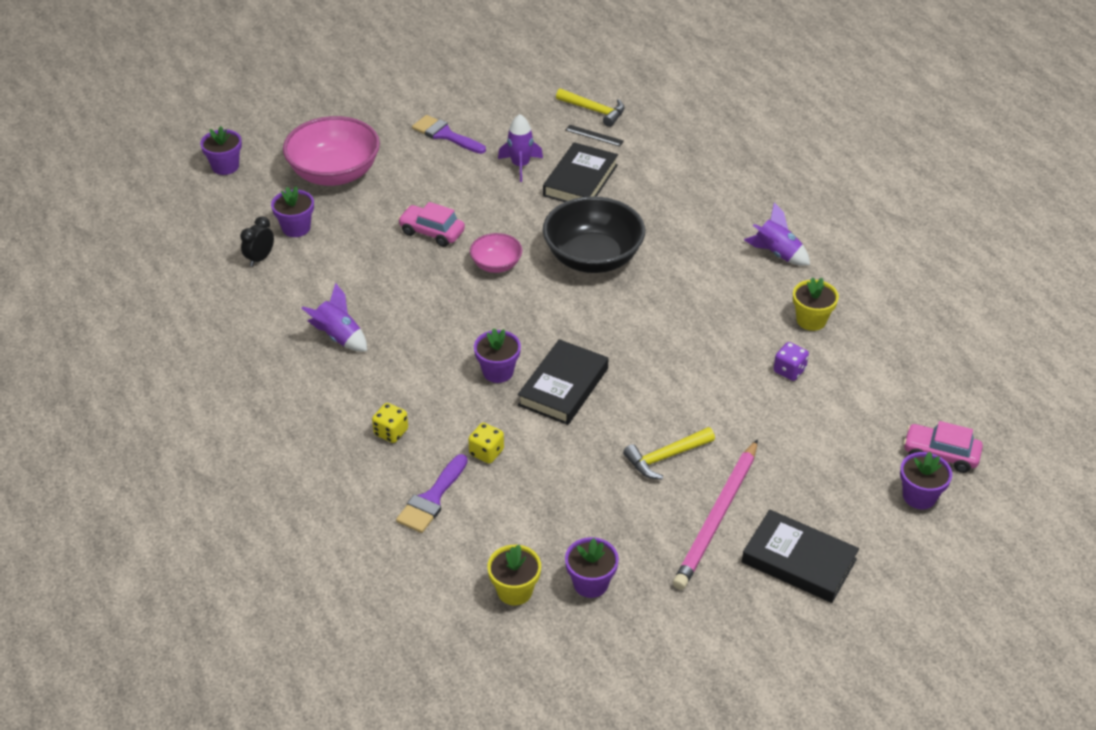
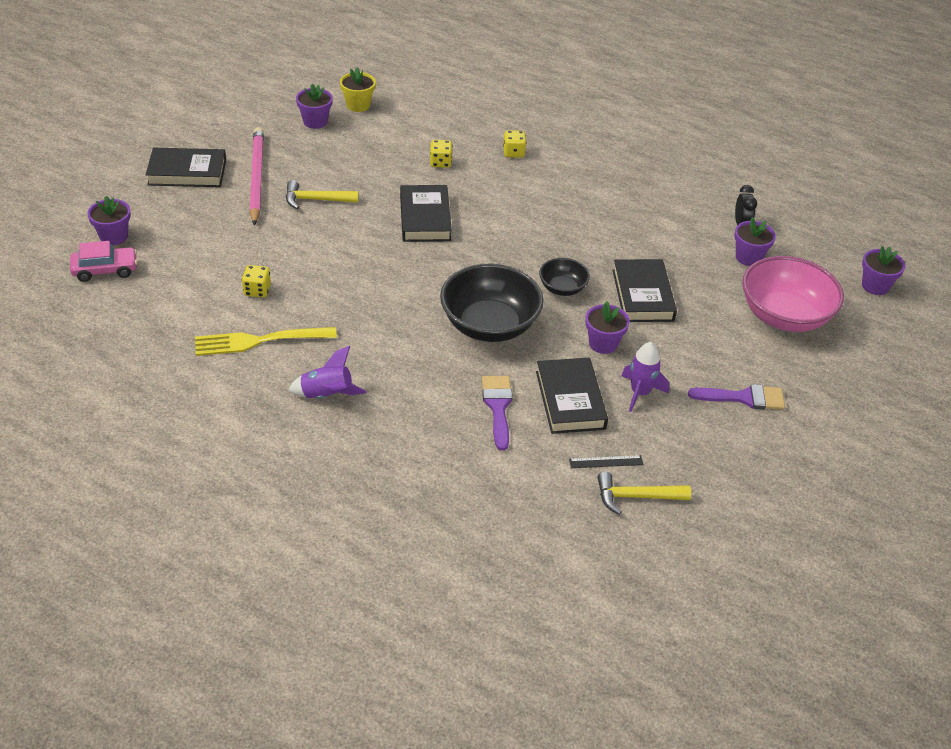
camera: 145 degrees right, 0 degrees up
purple rocket [301,283,367,351] -> none
purple brush [396,454,468,533] -> purple brush moved to [482,376,513,451]
pink car [398,202,465,247] -> black book [613,259,677,322]
pink bowl [470,233,522,273] -> black bowl [539,258,590,296]
purple flower pot [474,328,521,383] -> purple flower pot moved to [585,301,630,354]
yellow hammer [623,427,715,479] -> yellow hammer turned 120 degrees counterclockwise [286,180,359,209]
purple dice [773,342,809,381] -> yellow dice [242,265,271,298]
yellow flower pot [793,277,839,331] -> yellow fork [195,327,337,356]

